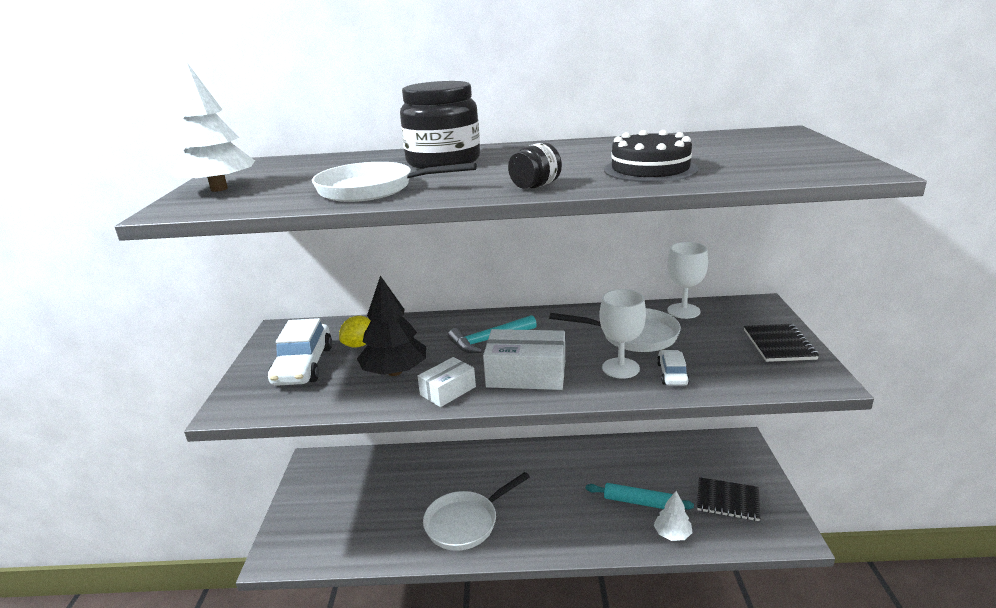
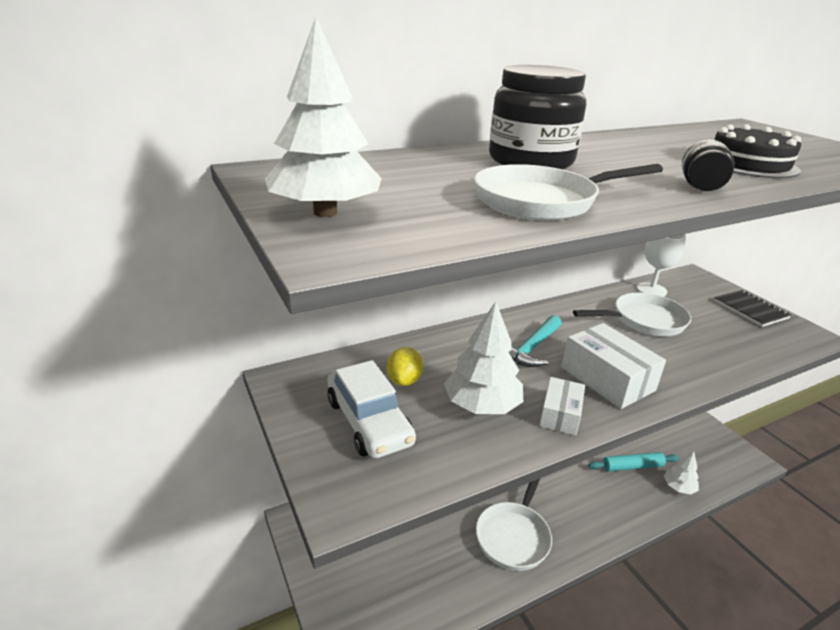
camera: 30 degrees left, 5 degrees up
black tree [357,276,426,376] -> white tree [444,302,523,414]
white box [483,329,565,390] -> white box turned 75 degrees clockwise [561,323,666,409]
white goblet [599,289,646,379] -> none
white car [657,350,690,386] -> none
black notebook [697,477,760,521] -> none

